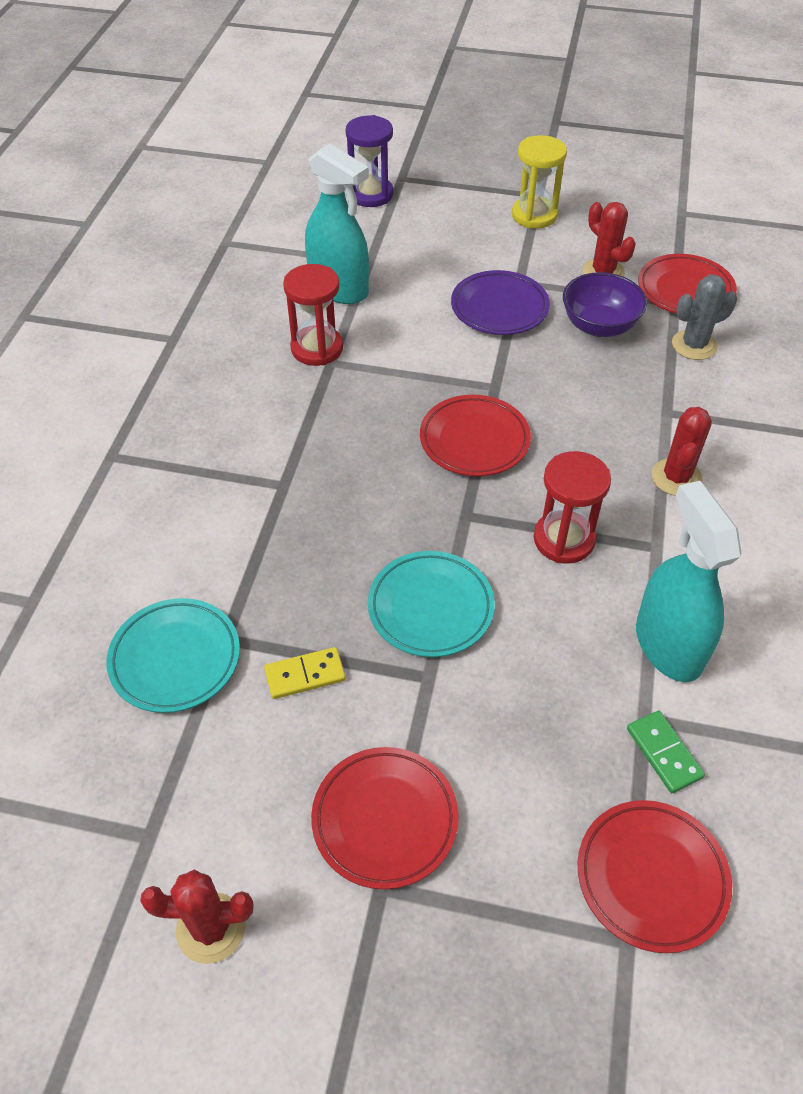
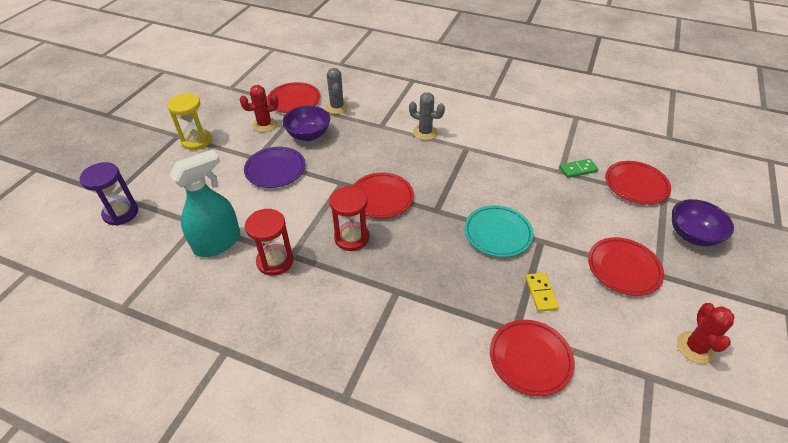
camera: 80 degrees left, 5 degrees down
turquoise plate [106,598,240,713] -> red plate [490,320,575,396]
red hourglass [534,451,611,564] -> red hourglass moved to [329,186,370,251]
turquoise spray bottle [636,481,741,682] -> none
red cactus [652,407,712,496] -> grey cactus [409,92,445,140]
none -> purple bowl [672,199,734,246]

